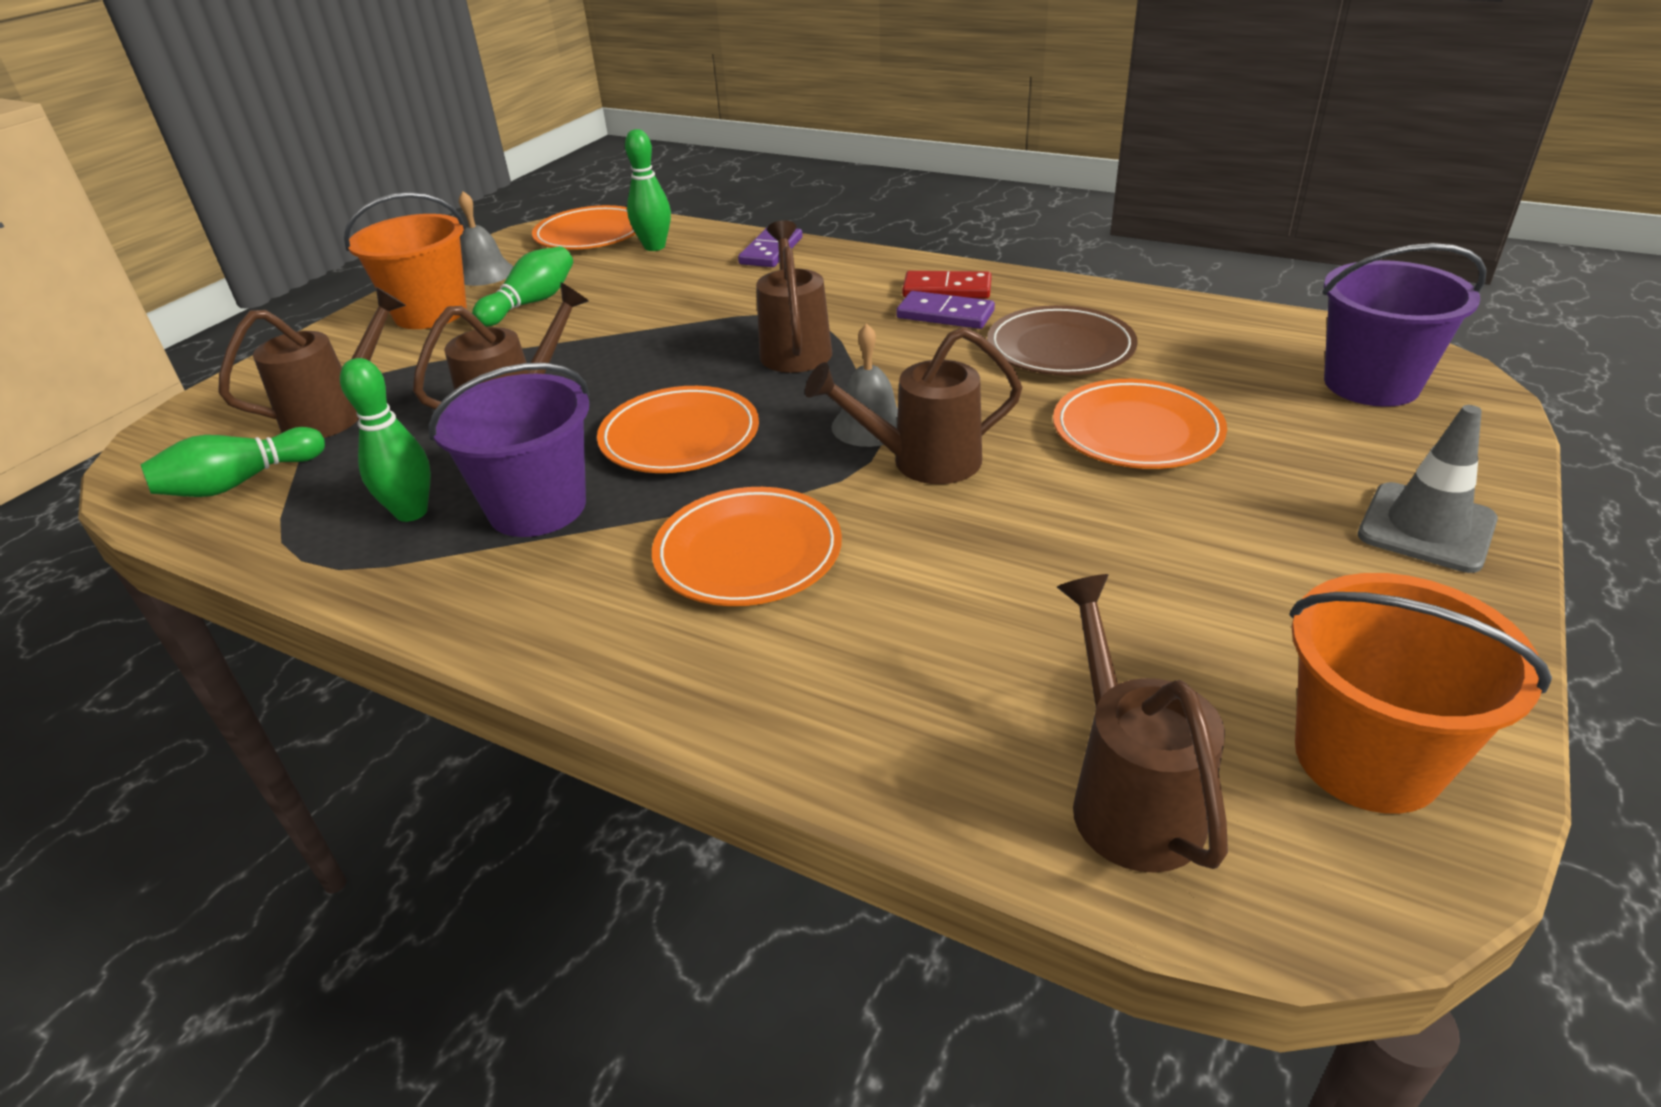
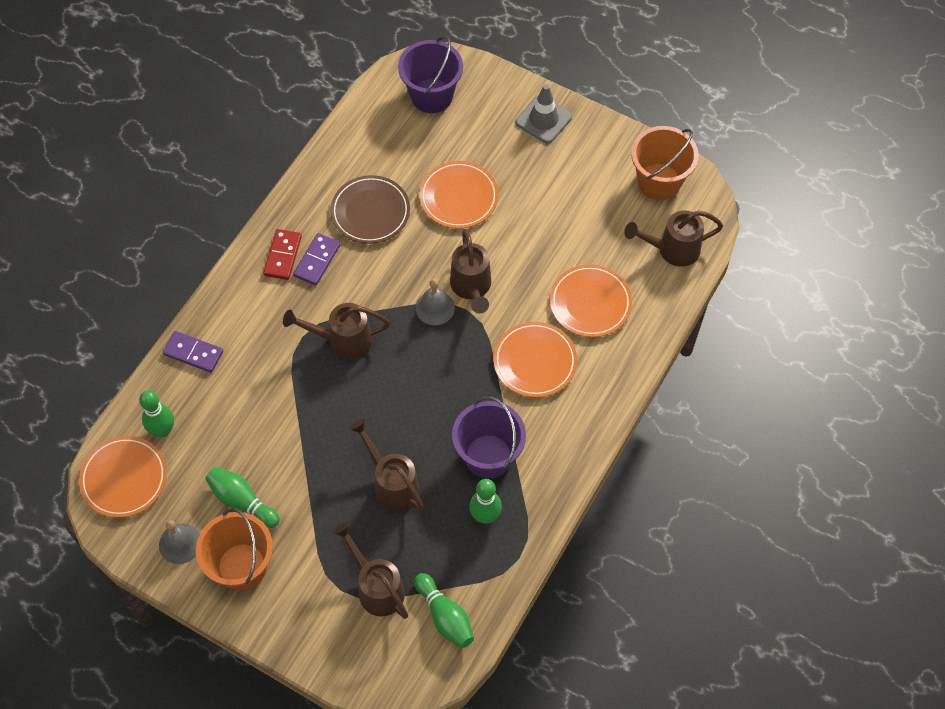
camera: 90 degrees left, 25 degrees up
orange plate [597,386,759,473] -> orange plate moved to [550,265,632,337]

